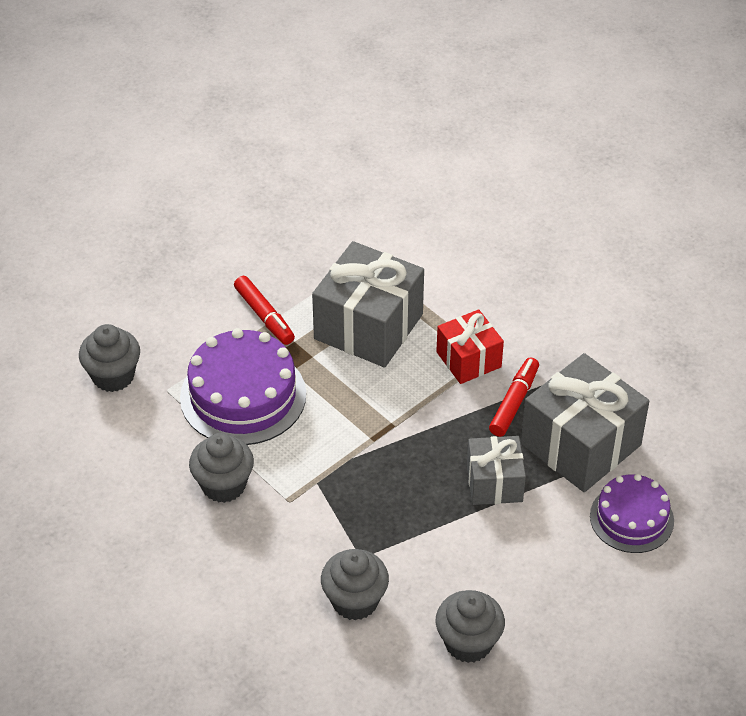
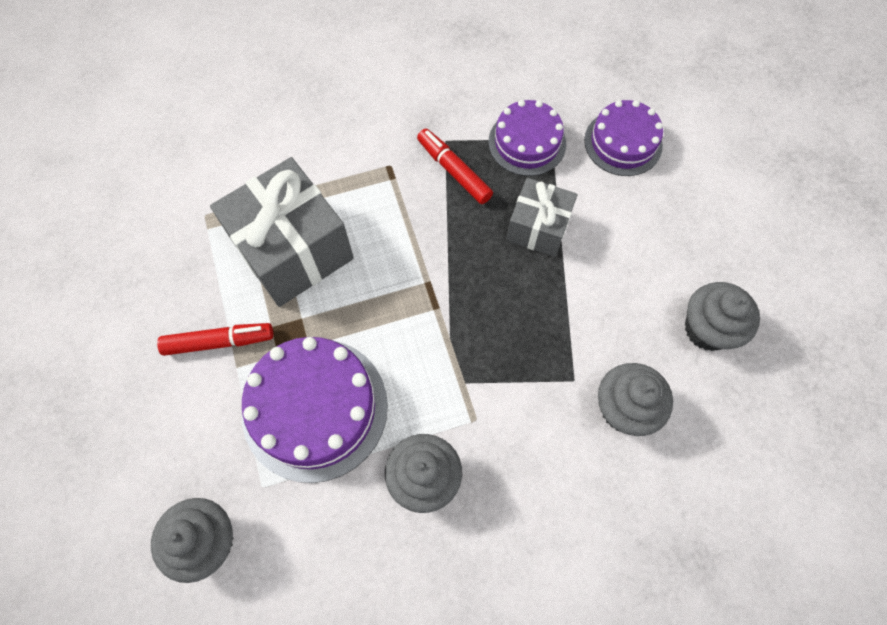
camera: 65 degrees left, 20 degrees up
red gift [436,309,504,384] -> none
grey gift [521,353,649,492] -> purple cake [488,100,566,176]

